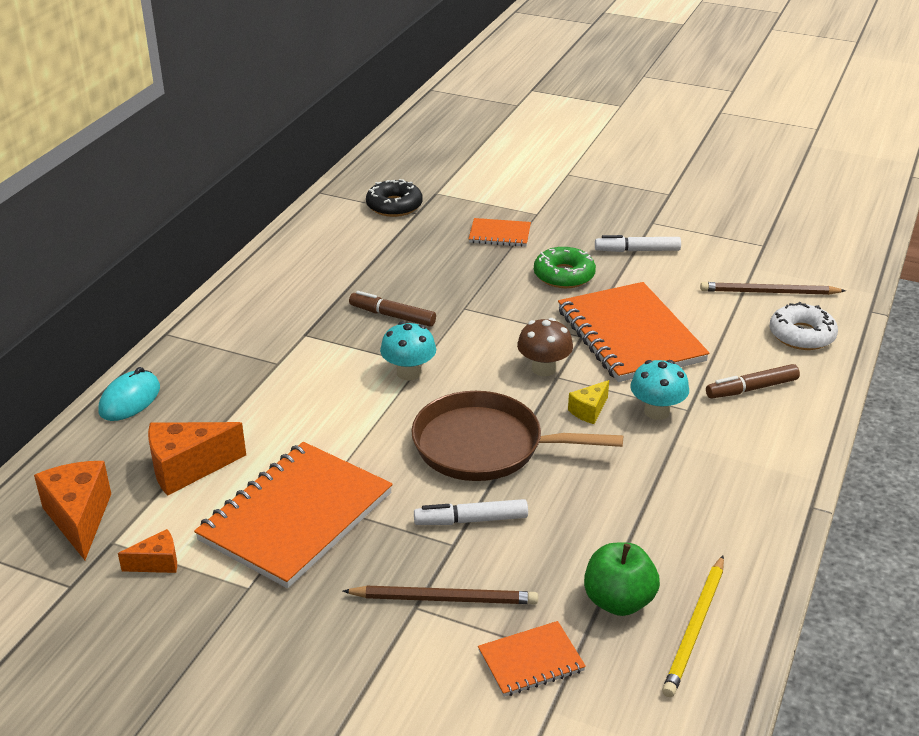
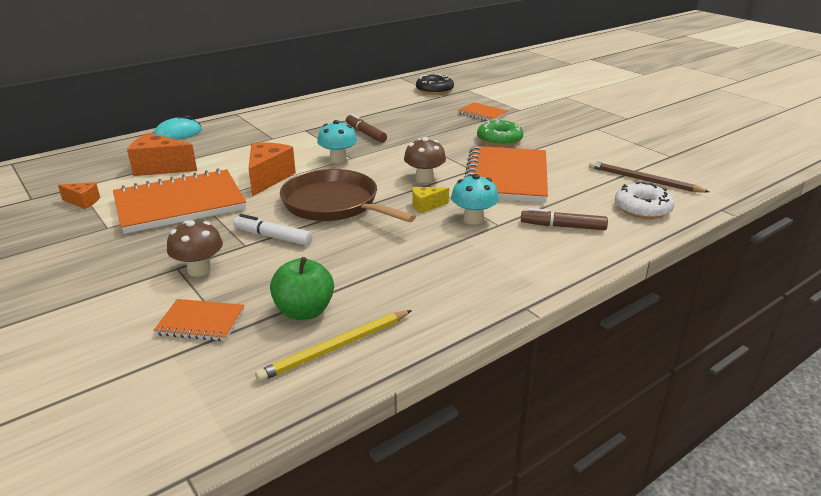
camera: 30 degrees right, 5 degrees down
orange cheese [34,461,111,560] -> orange cheese moved to [248,142,296,197]
brown pencil [343,586,538,604] -> brown mushroom [167,220,223,277]
white marker [595,235,681,252] -> none

